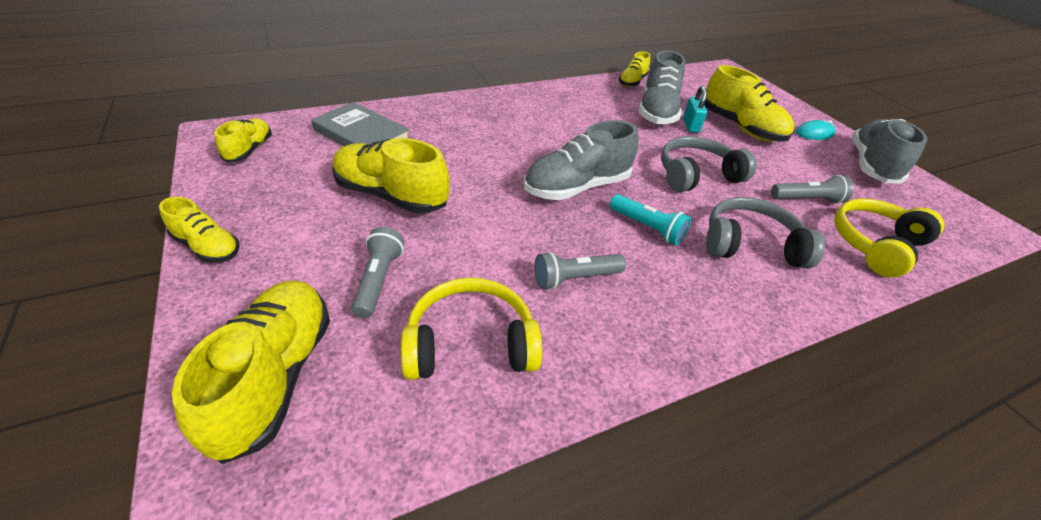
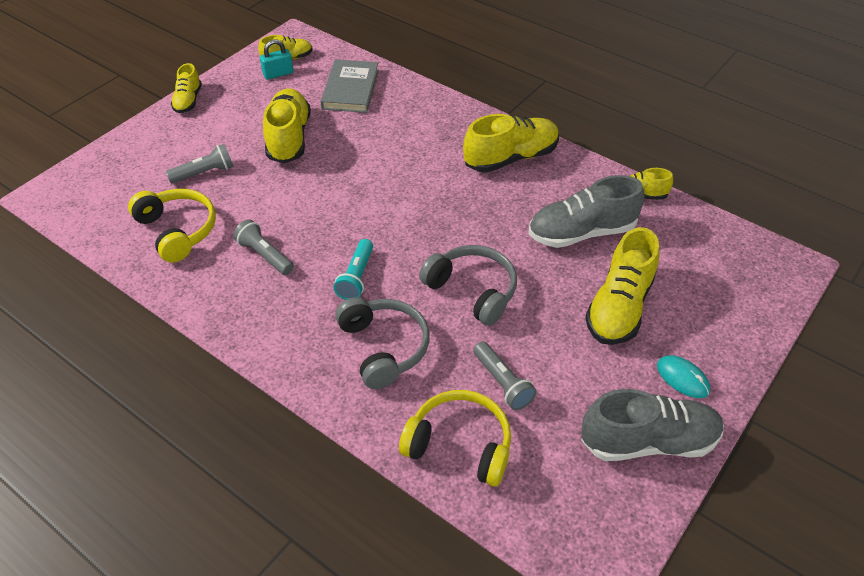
camera: 65 degrees right, 5 degrees up
yellow shoe [172,281,330,464] -> yellow shoe moved to [463,114,559,173]
grey shoe [524,120,638,200] -> none
turquoise padlock [683,86,707,133] -> turquoise padlock moved to [260,39,294,80]

